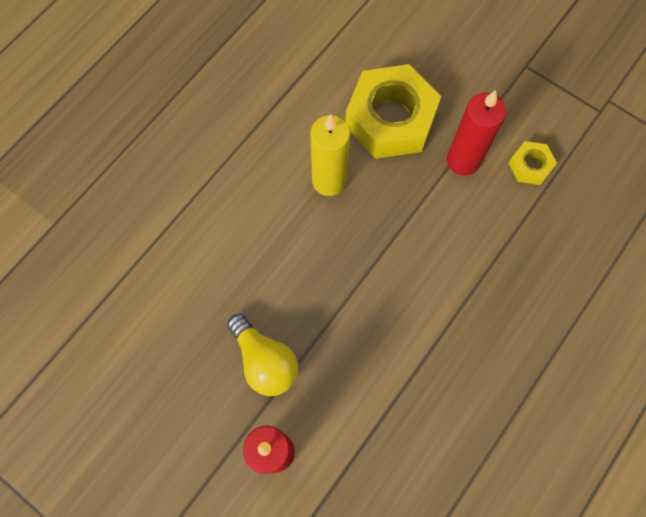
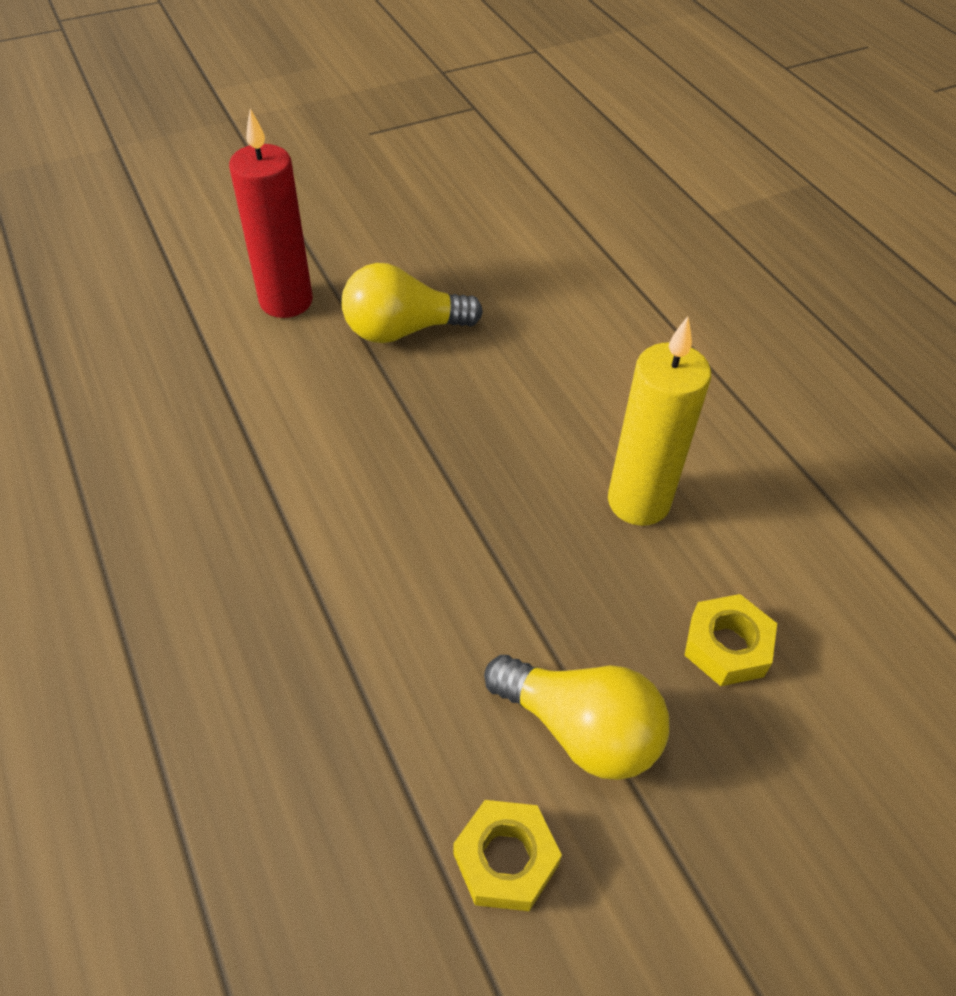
camera: 115 degrees right, 20 degrees down
yellow nut [345,64,441,159] -> yellow nut [685,594,777,686], size x0.46
red candle [447,90,506,176] -> yellow light bulb [484,655,669,780]

